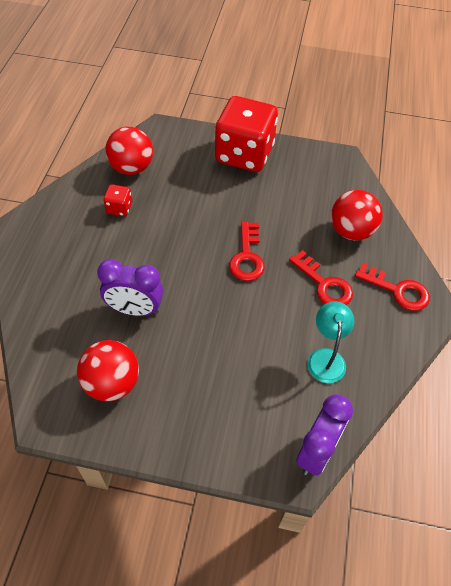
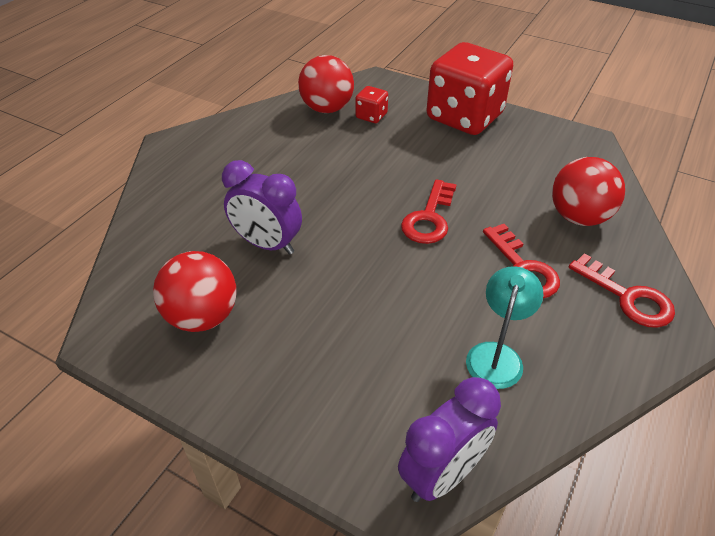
camera: 20 degrees right, 10 degrees down
red dice [103,184,132,217] -> red dice moved to [355,86,388,123]

